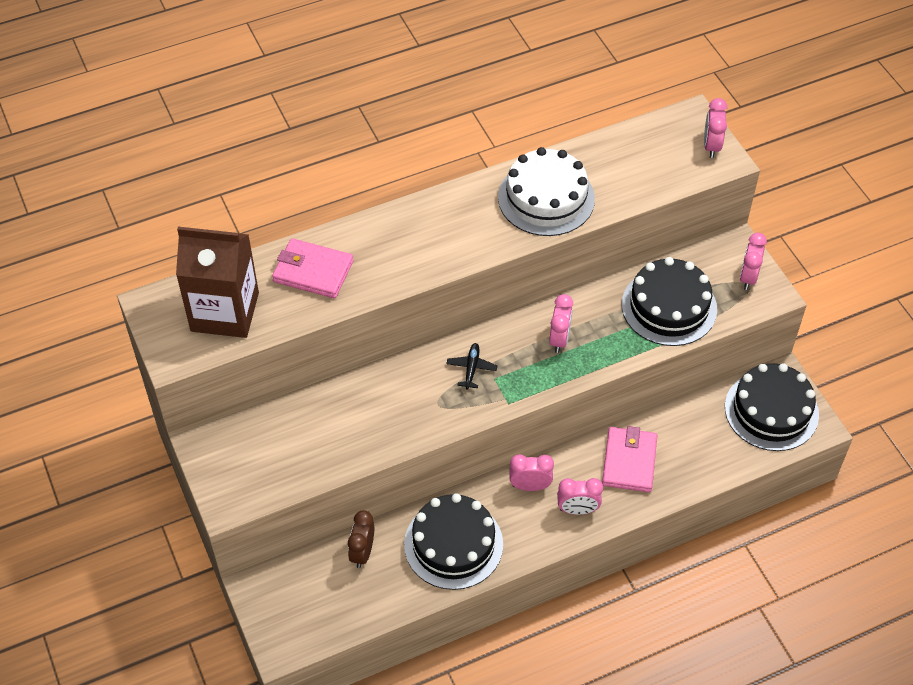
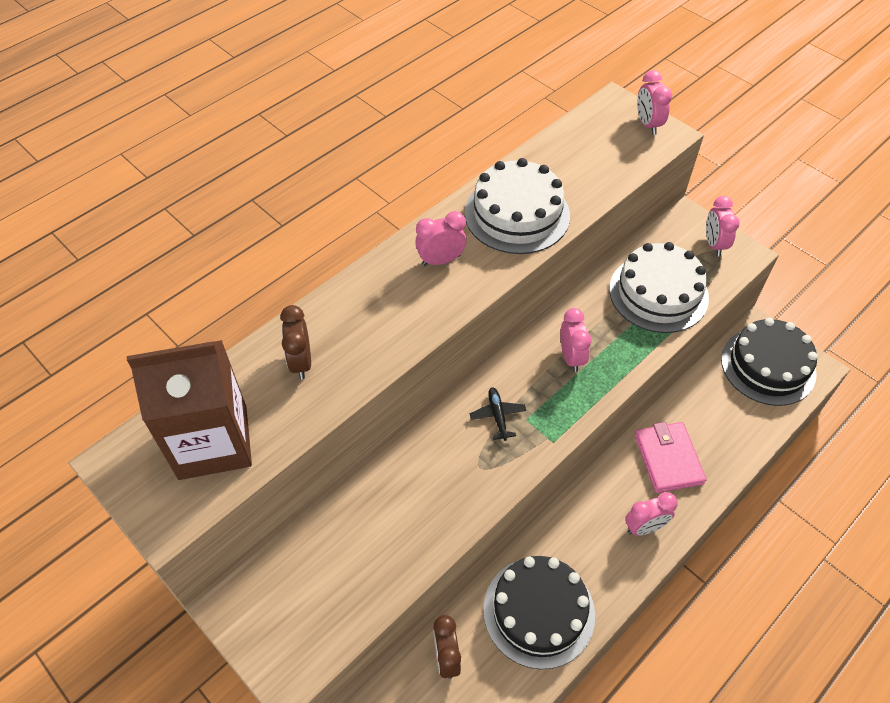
camera: 20 degrees left, 0 degrees up
pink wallet [272,238,353,298] -> brown clock [280,305,311,380]
pink clock [509,454,554,491] -> pink clock moved to [415,211,467,266]
black cake [622,257,717,346] -> white cake [609,242,709,333]

